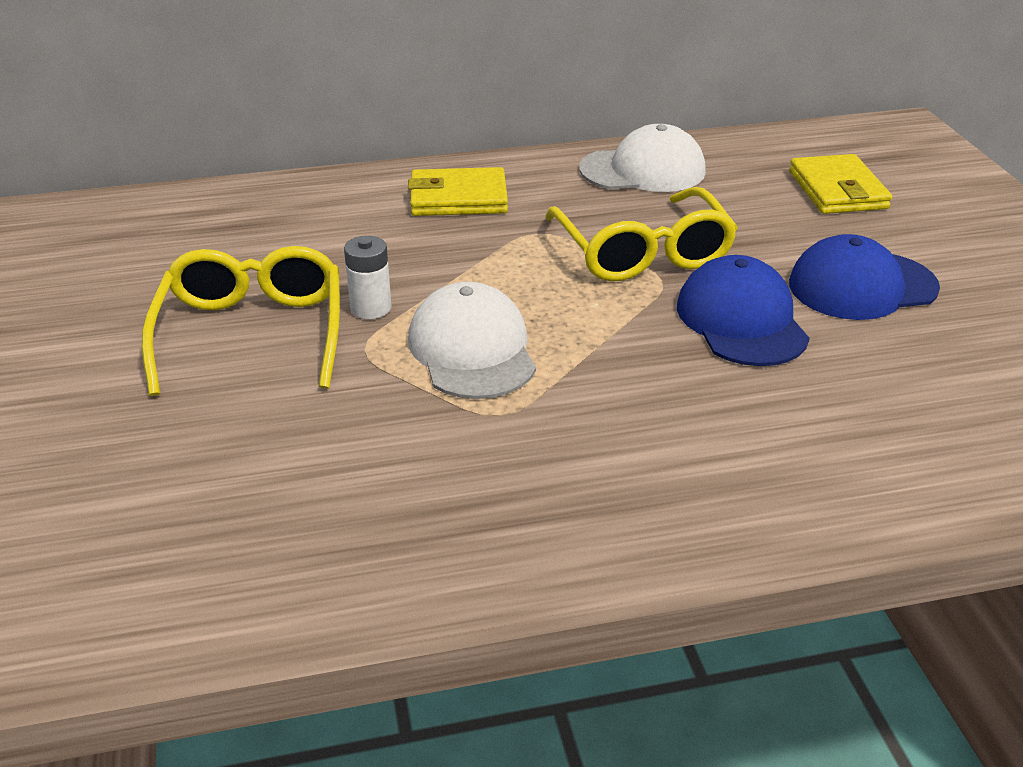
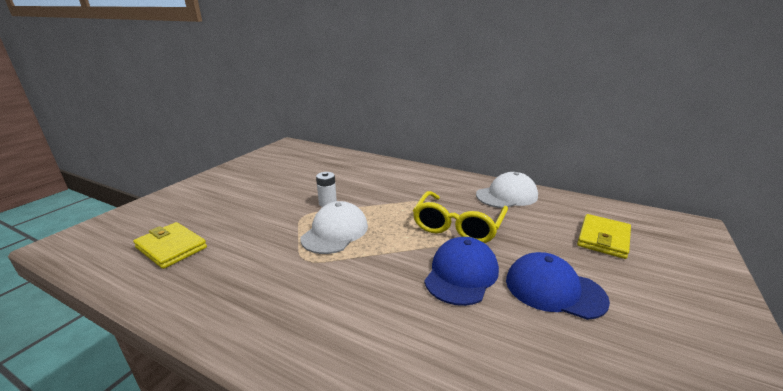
camera: 40 degrees right, 10 degrees down
yellow glasses [142,246,340,396] -> none
yellow wallet [408,167,508,216] -> yellow wallet moved to [133,222,207,269]
white cap [579,124,706,192] -> white cap turned 60 degrees counterclockwise [476,172,538,208]

